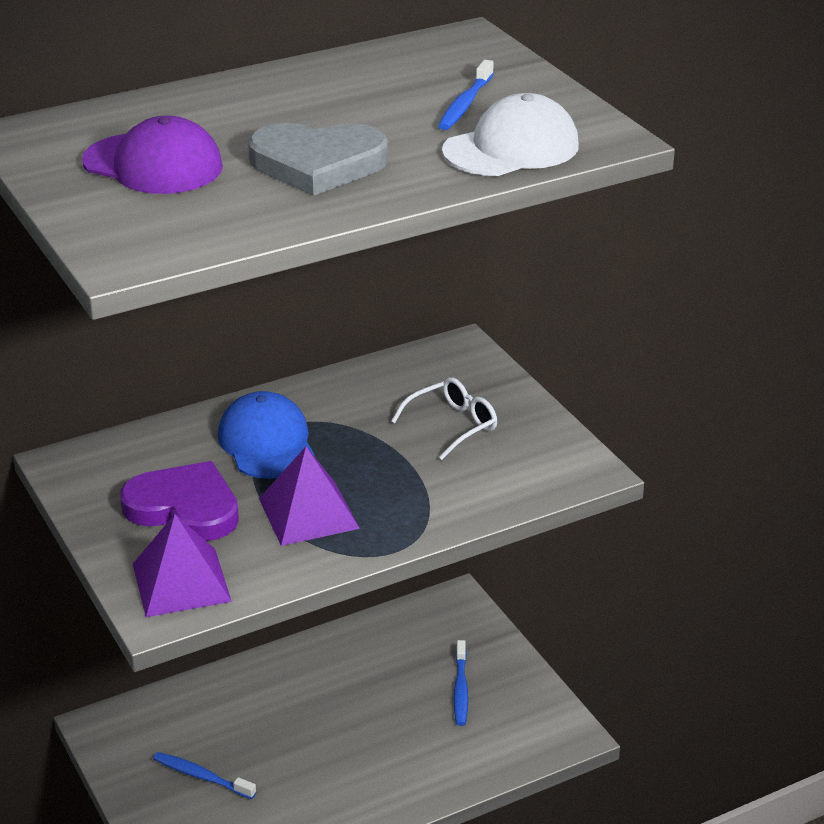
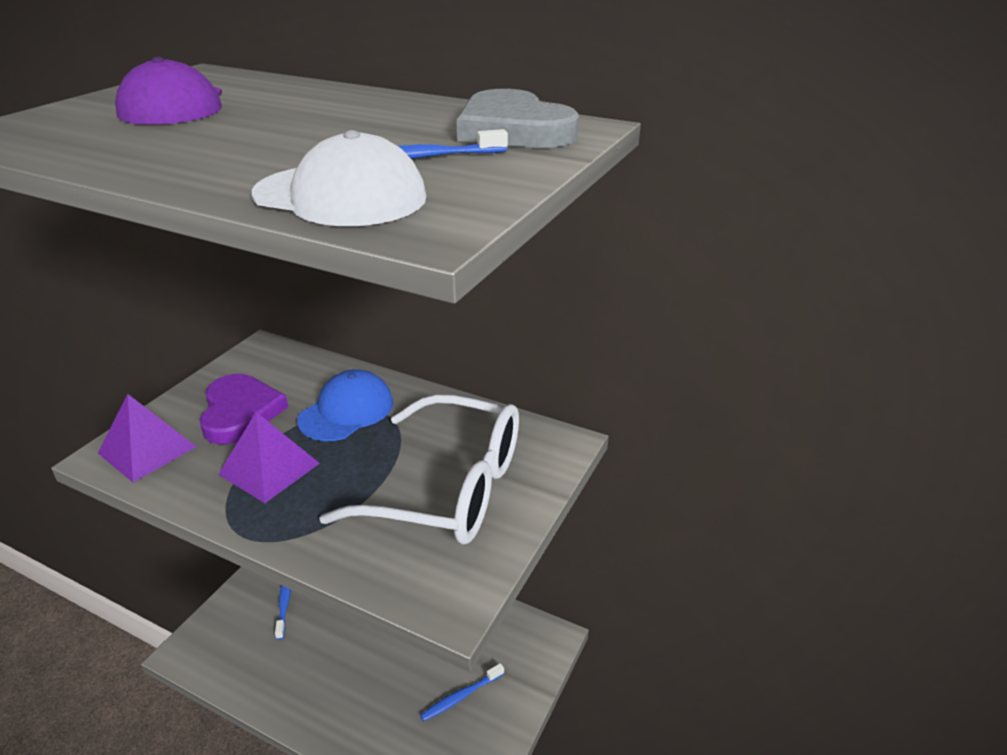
camera: 55 degrees right, 0 degrees up
grey heart [248,123,388,196] -> grey heart moved to [456,89,579,148]
white glasses [391,377,497,460] -> white glasses [319,394,519,544], size x2.16

